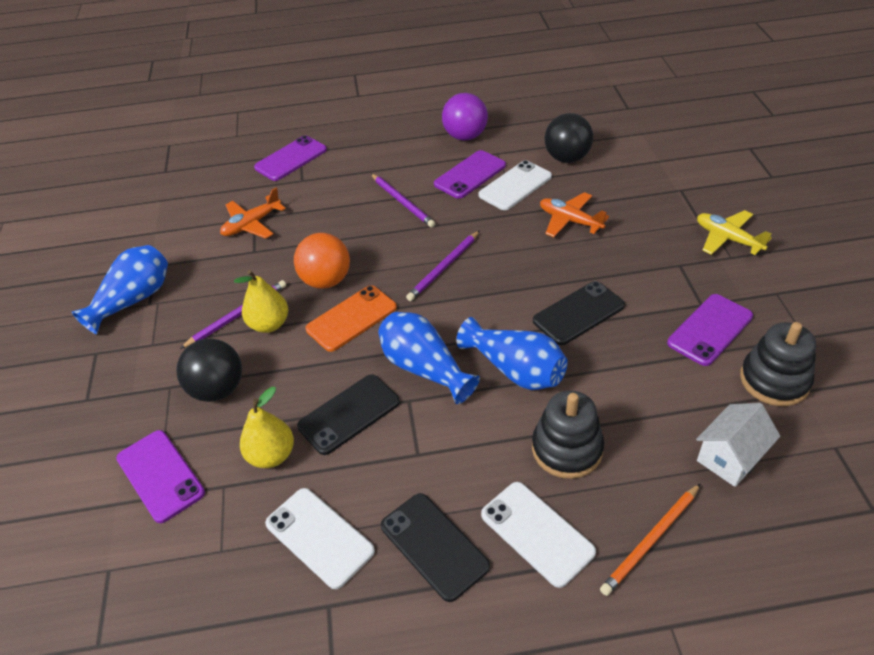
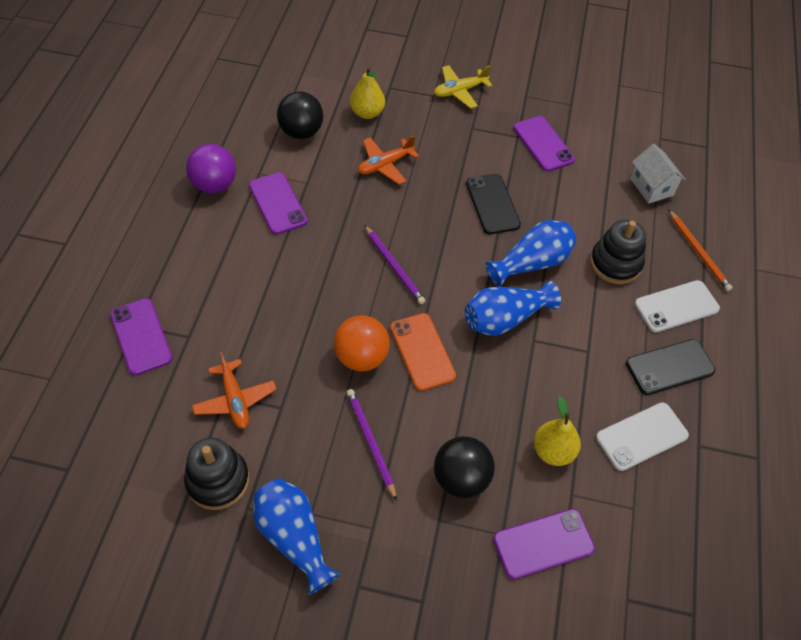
camera: 75 degrees left, 10 degrees up
yellow pear [234,270,288,333] -> yellow pear moved to [350,67,385,119]
black phone [297,374,400,455] -> none
purple pencil [371,174,435,228] -> none
white phone [479,160,552,210] -> none
black stacking toy [740,322,816,406] -> black stacking toy moved to [184,437,249,510]

